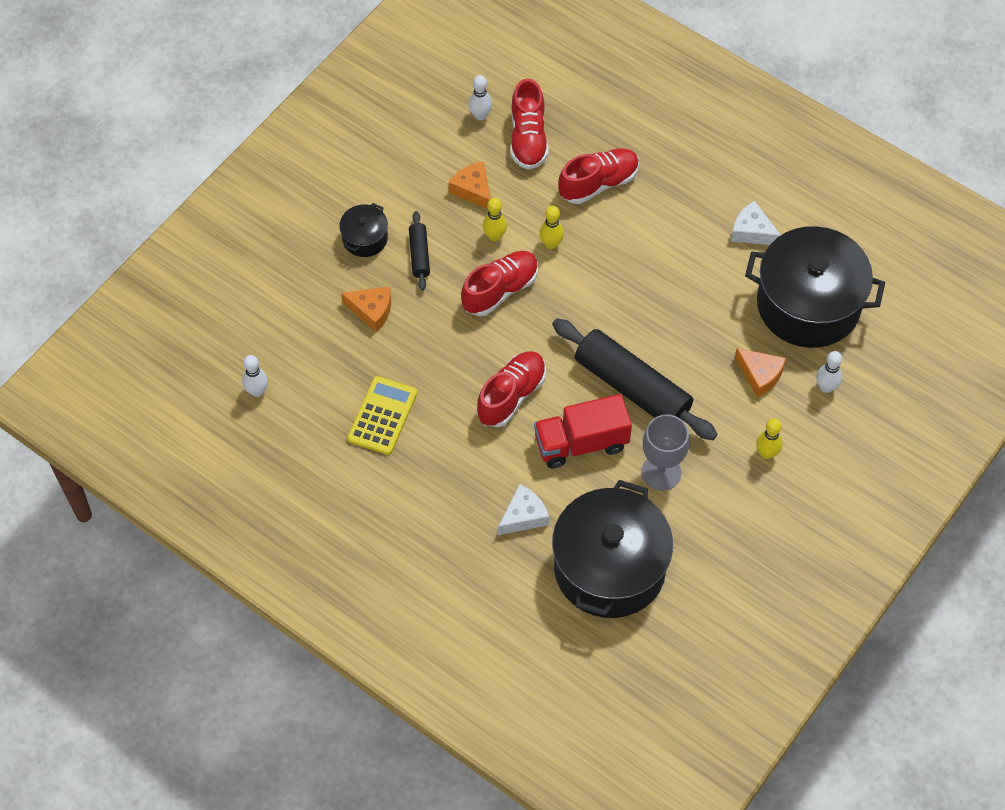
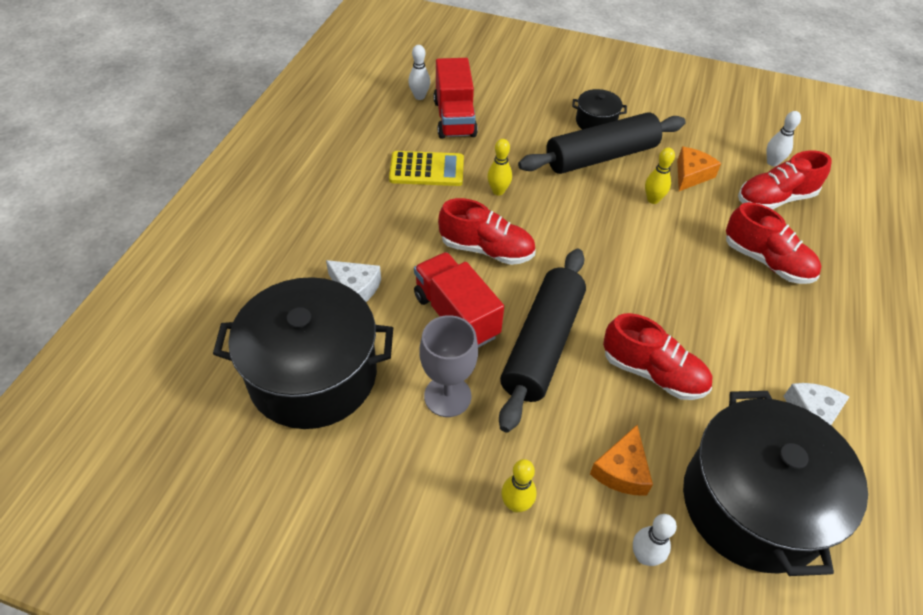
camera: 70 degrees right, 10 degrees down
orange cheese [341,286,391,332] -> none
black rolling pin [409,211,430,290] -> black rolling pin [518,112,686,174], size x2.14
red shoe [461,251,538,316] -> red shoe moved to [603,313,713,400]
yellow bowling pin [539,206,564,249] -> yellow bowling pin moved to [487,139,512,195]
none -> red truck [434,58,478,139]

